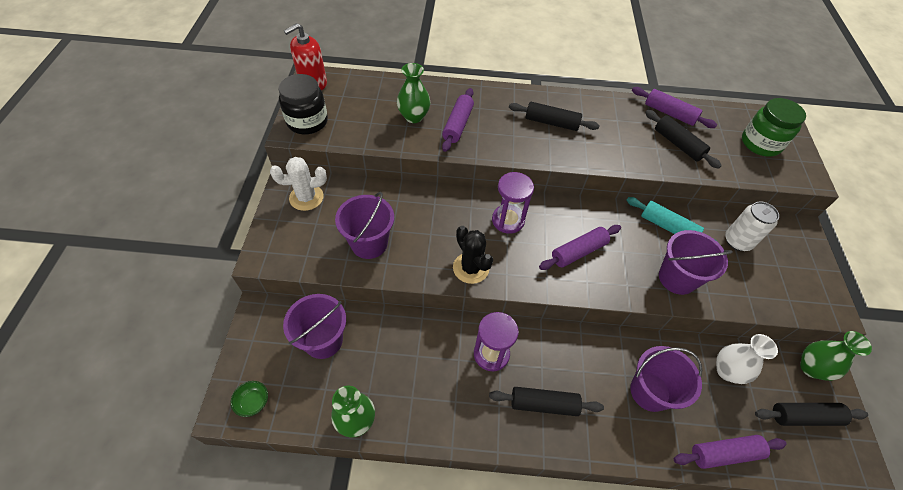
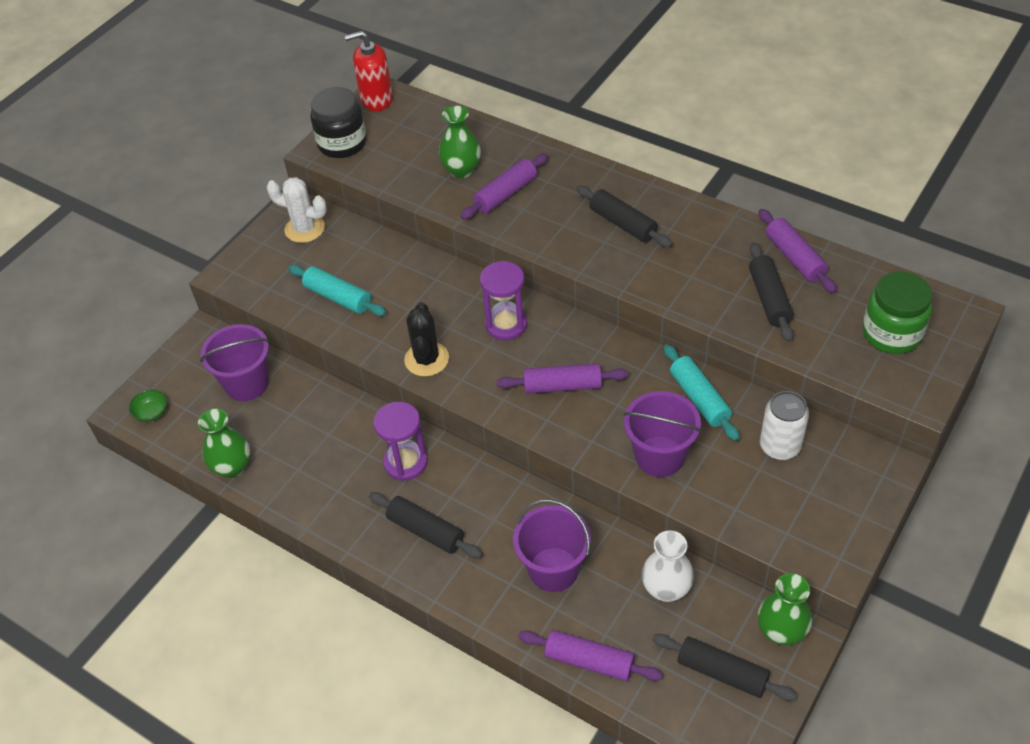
camera: 35 degrees right, 5 degrees down
purple bucket [335,192,394,259] -> turquoise rolling pin [288,264,386,316]

